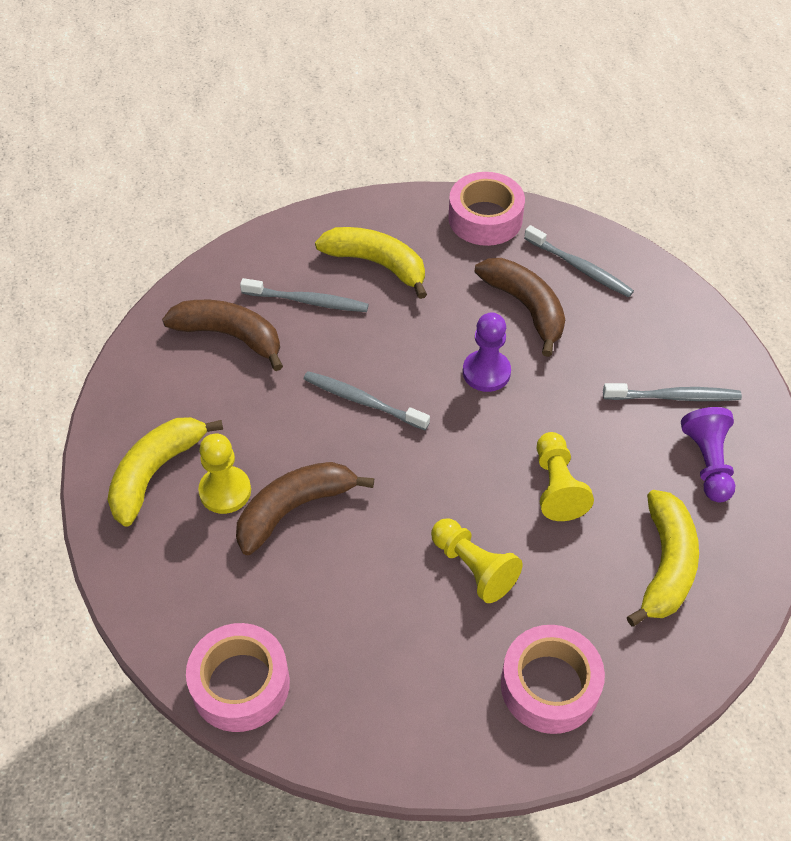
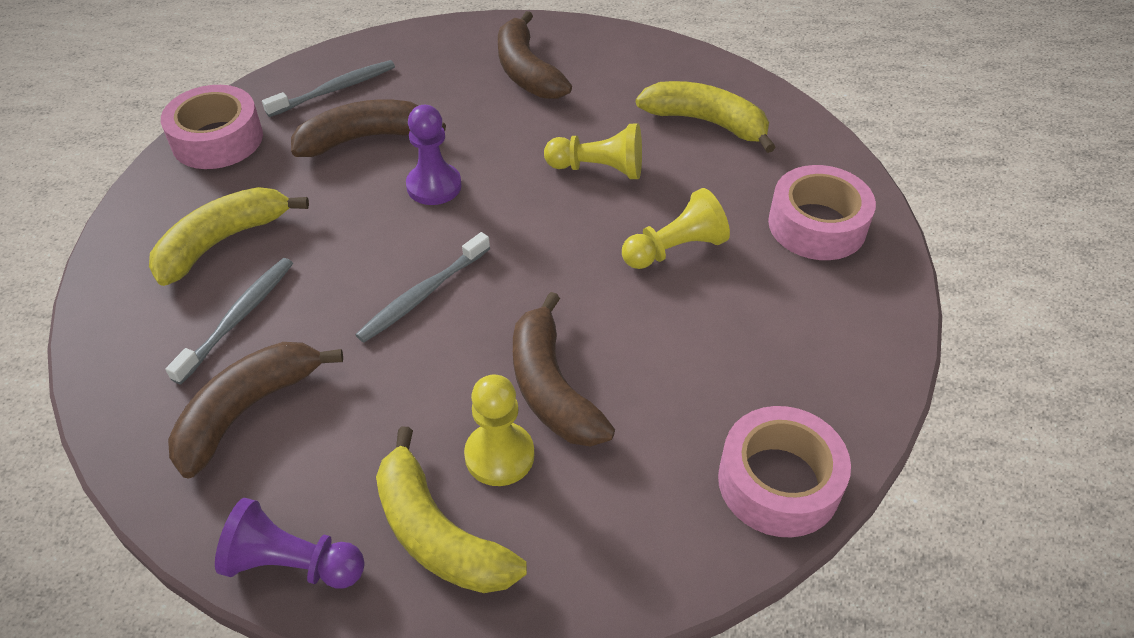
camera: 75 degrees left, 5 degrees down
grey toothbrush [603,383,742,401] -> brown banana [498,11,572,99]
purple pawn [681,407,735,502] -> purple pawn moved to [215,498,365,588]

